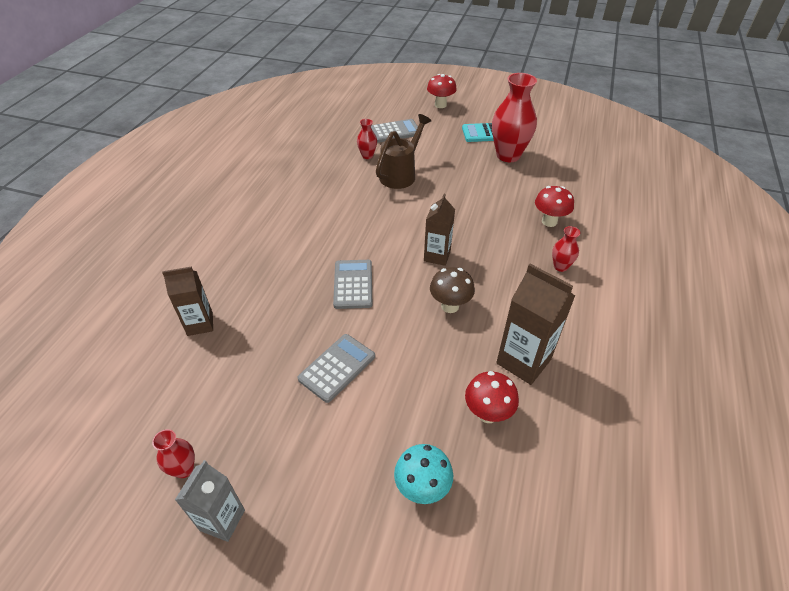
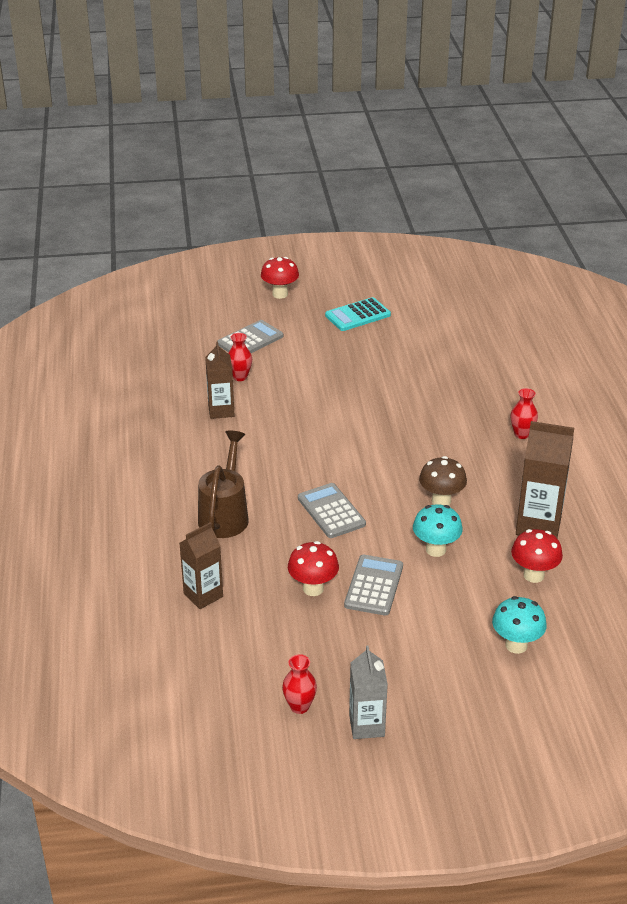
camera: 25 degrees left, 10 degrees down
brown watering can [376,114,432,189] -> brown watering can moved to [198,431,249,538]
brown carton [424,194,455,266] -> brown carton moved to [205,342,234,419]
red vase [492,73,537,162] -> none
red mushroom [535,186,574,227] -> red mushroom moved to [288,541,339,596]
none -> turquoise mushroom [413,504,463,557]

